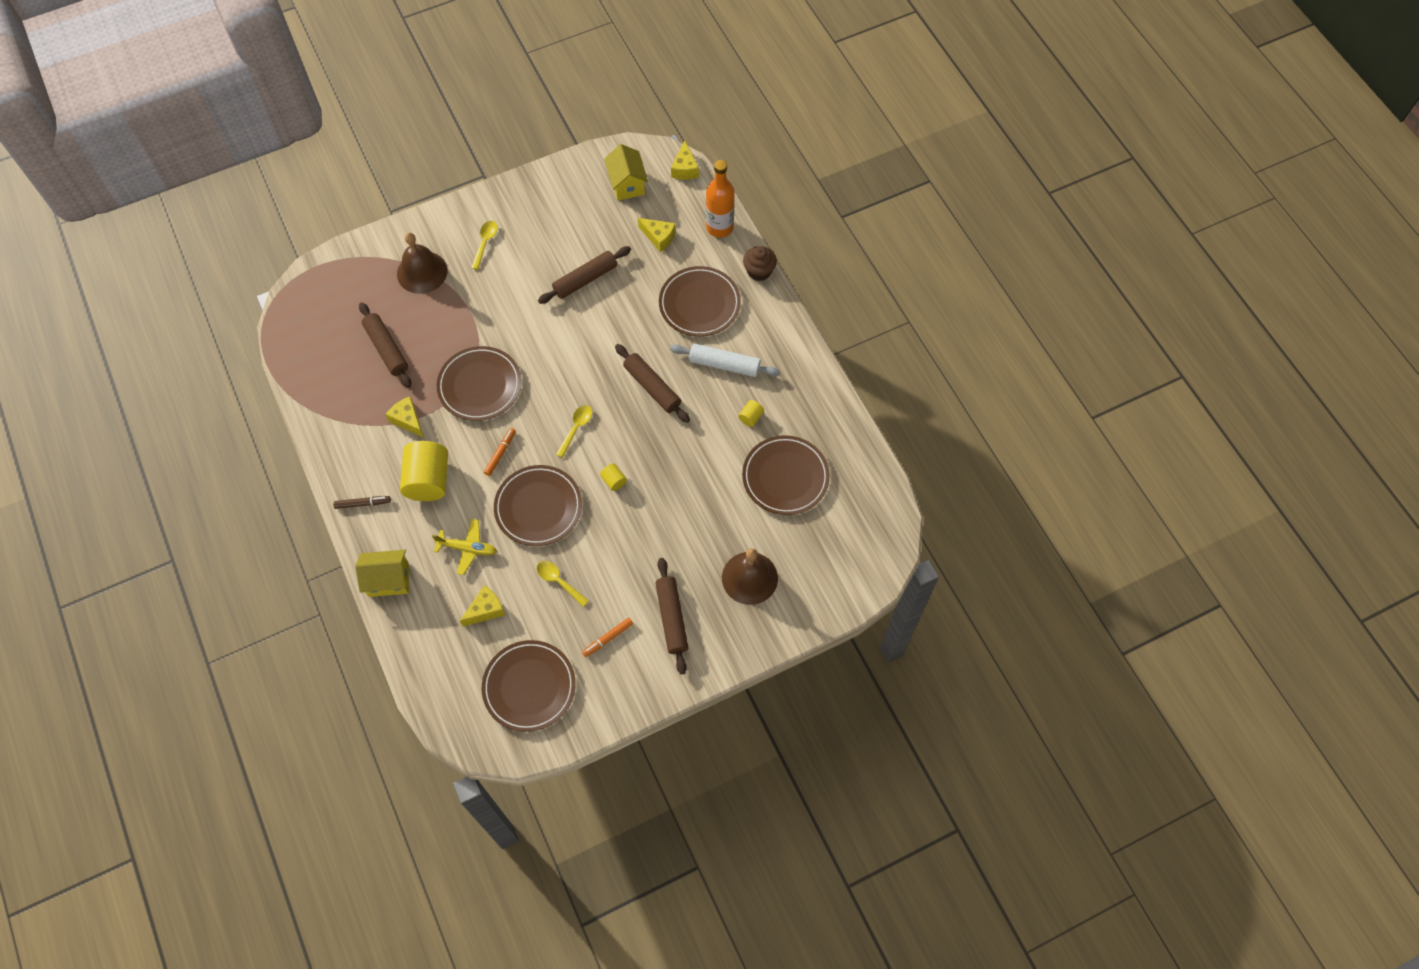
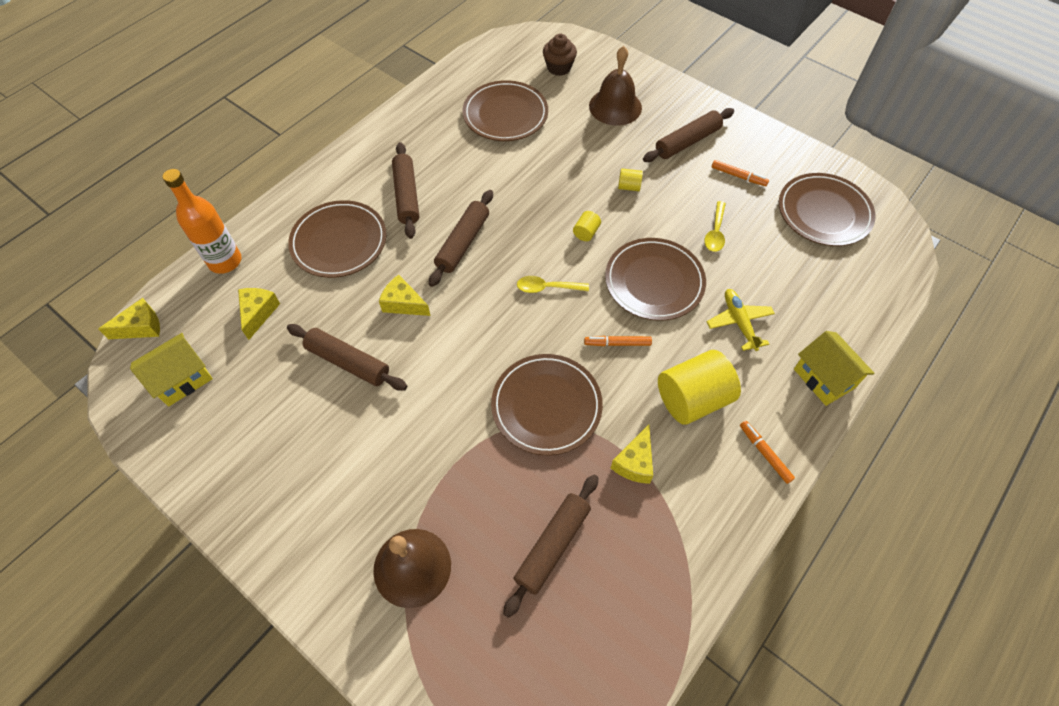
camera: 115 degrees left, 5 degrees down
brown marker [333,496,391,509] -> orange marker [740,421,795,484]
yellow cheese [460,585,505,626] -> yellow cheese moved to [379,275,431,316]
yellow spoon [471,221,498,270] -> none
white rolling pin [670,344,780,377] -> brown rolling pin [392,142,419,239]
yellow cylinder [738,400,764,427] -> yellow cylinder moved to [618,169,643,191]
brown cupcake [743,246,777,281] -> brown cupcake moved to [543,34,577,76]

